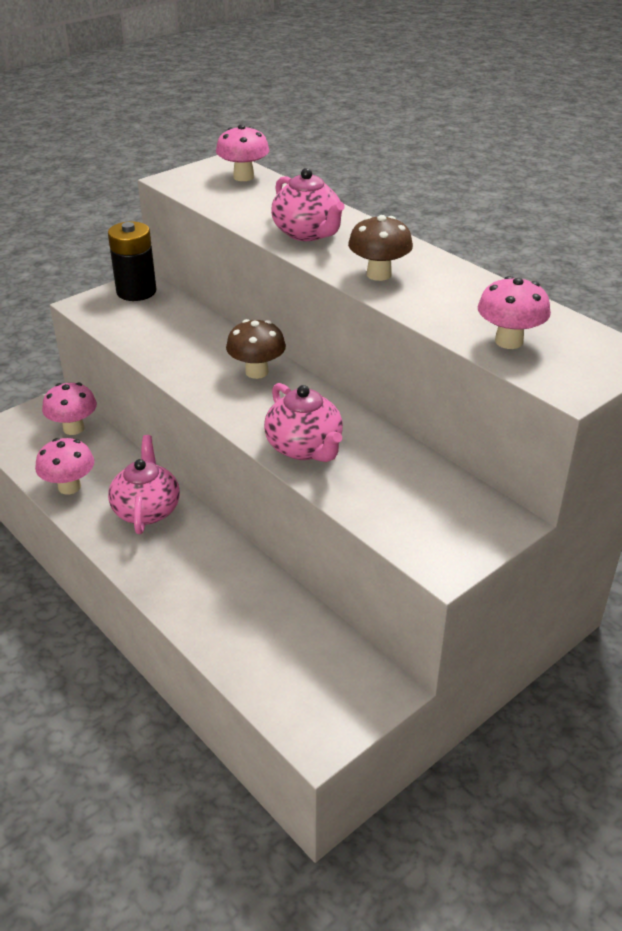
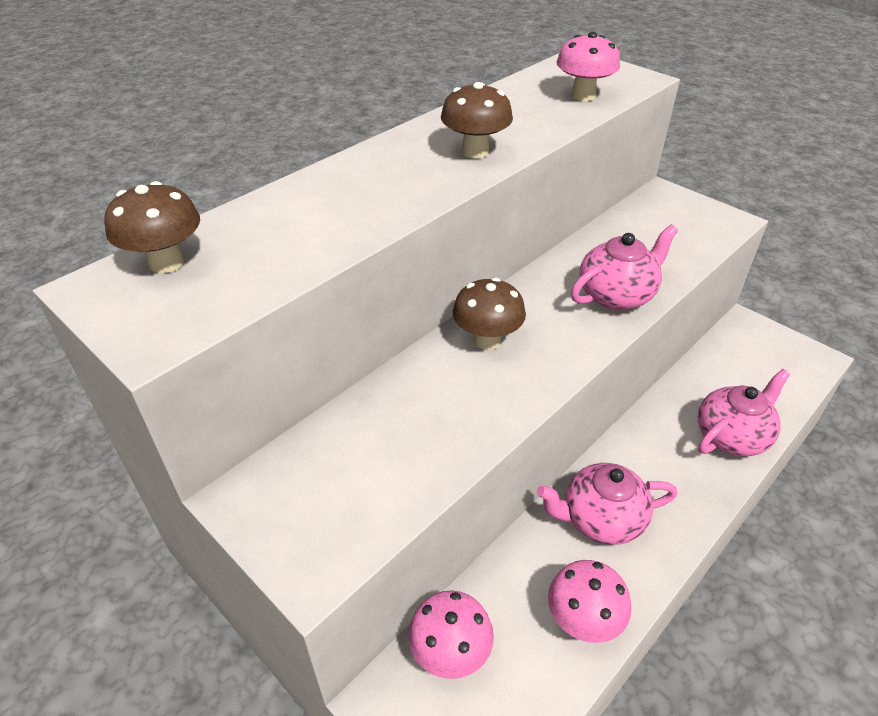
camera: 95 degrees left, 5 degrees up
black battery [108,221,156,301] -> none
pink mushroom [216,124,269,181] -> brown mushroom [104,181,200,273]
pink teapot [271,168,345,241] -> pink teapot moved to [698,369,790,457]

